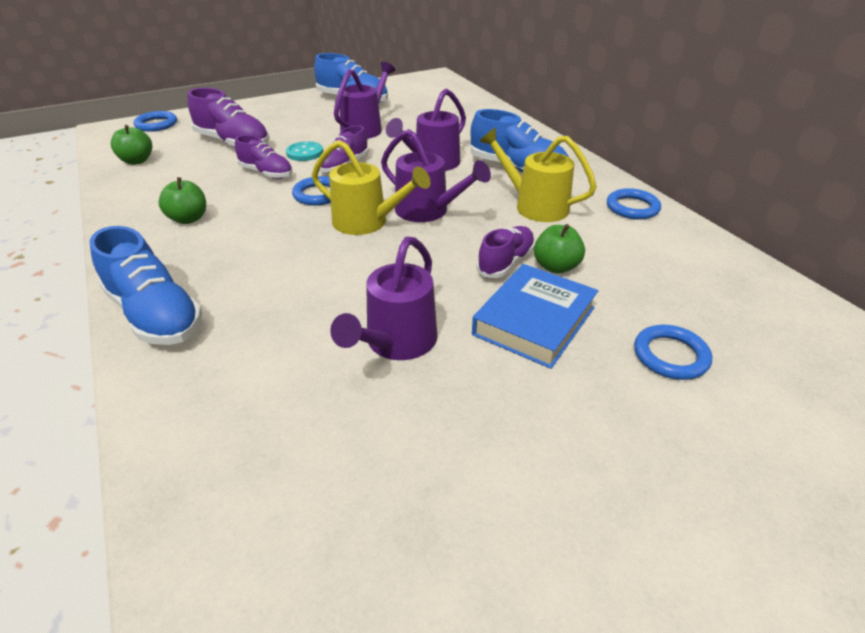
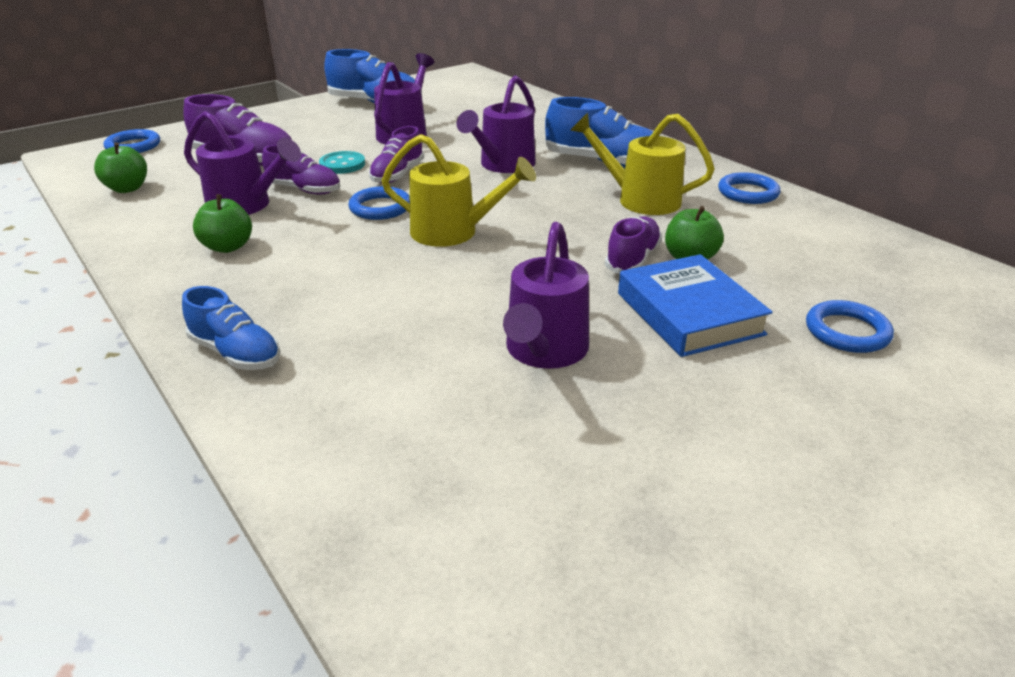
camera: 10 degrees left, 5 degrees down
blue shoe [90,226,203,345] -> blue shoe [182,286,281,370], size x0.64
purple watering can [381,129,491,222] -> purple watering can moved to [184,111,301,215]
blue book [472,264,598,369] -> blue book turned 45 degrees counterclockwise [618,254,773,357]

